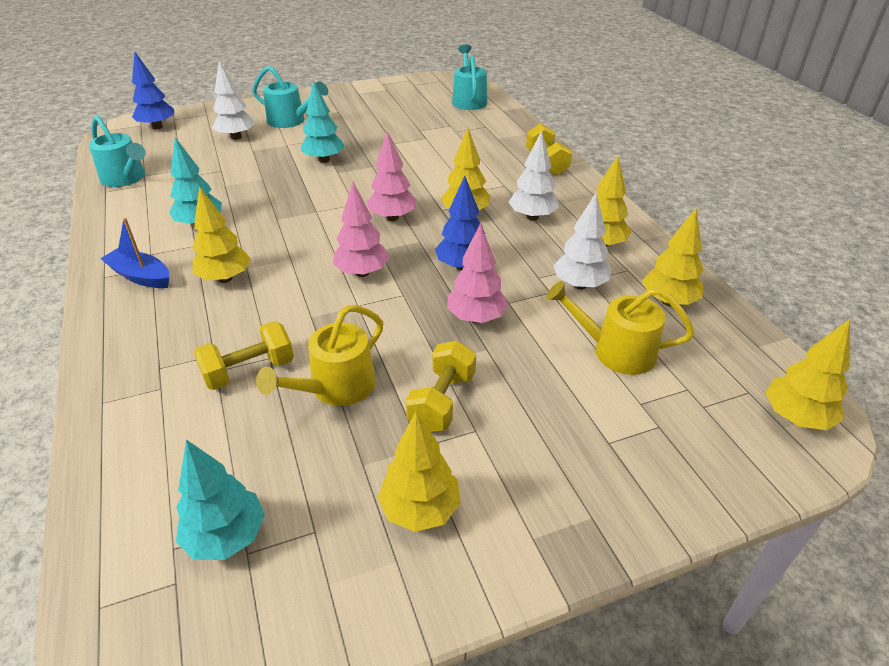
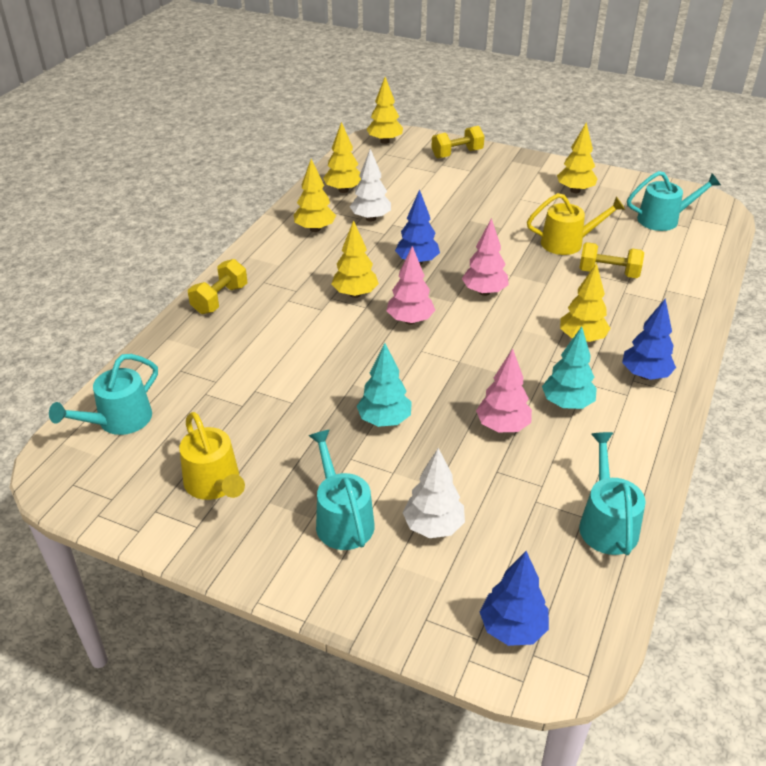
camera: 135 degrees left, 0 degrees up
blue boat [100,218,169,288] -> blue tree [622,299,676,380]
turquoise tree [176,440,265,560] -> turquoise watering can [627,171,721,231]
yellow dumbbell [406,341,476,432] -> yellow dumbbell moved to [431,126,485,159]
pink tree [447,223,508,323] -> pink tree moved to [476,348,532,432]
white tree [508,130,559,221] -> none
yellow watering can [546,281,695,375] -> yellow watering can moved to [179,412,245,500]

